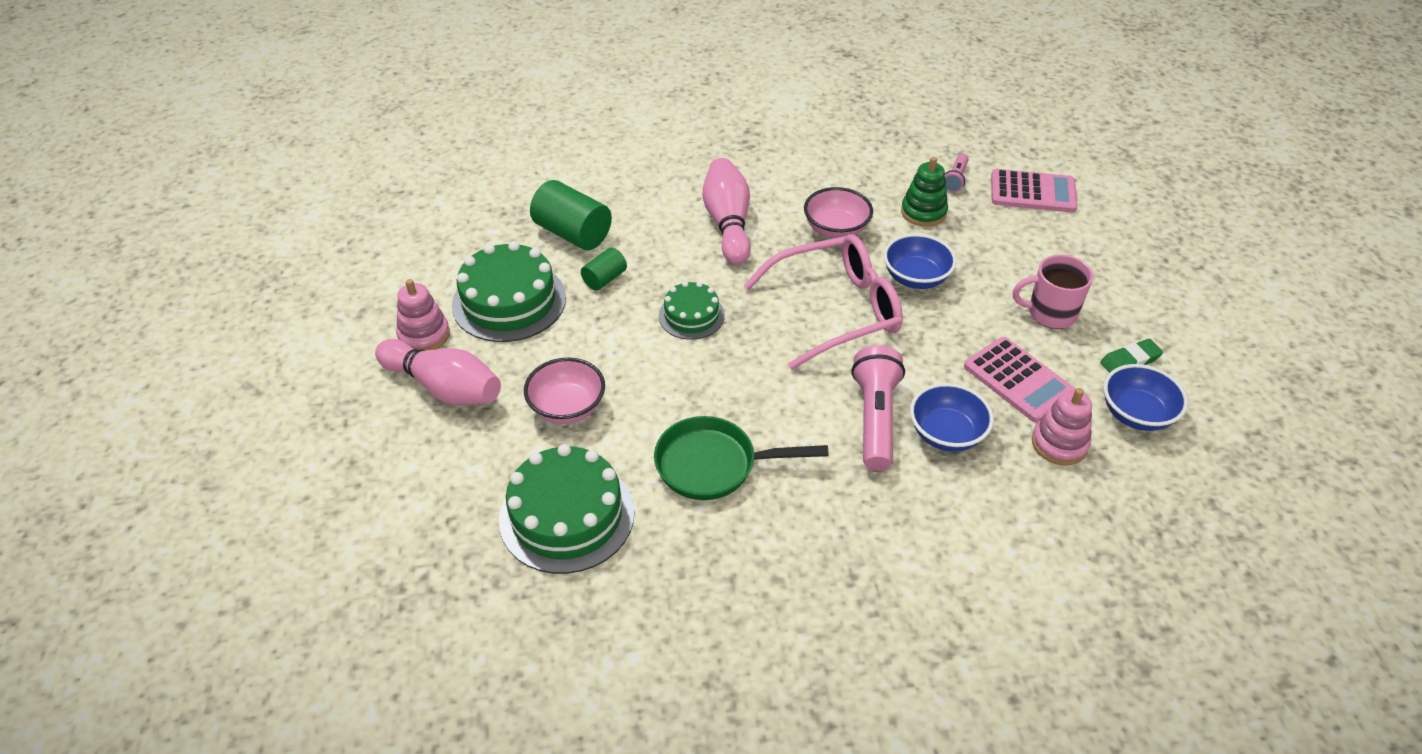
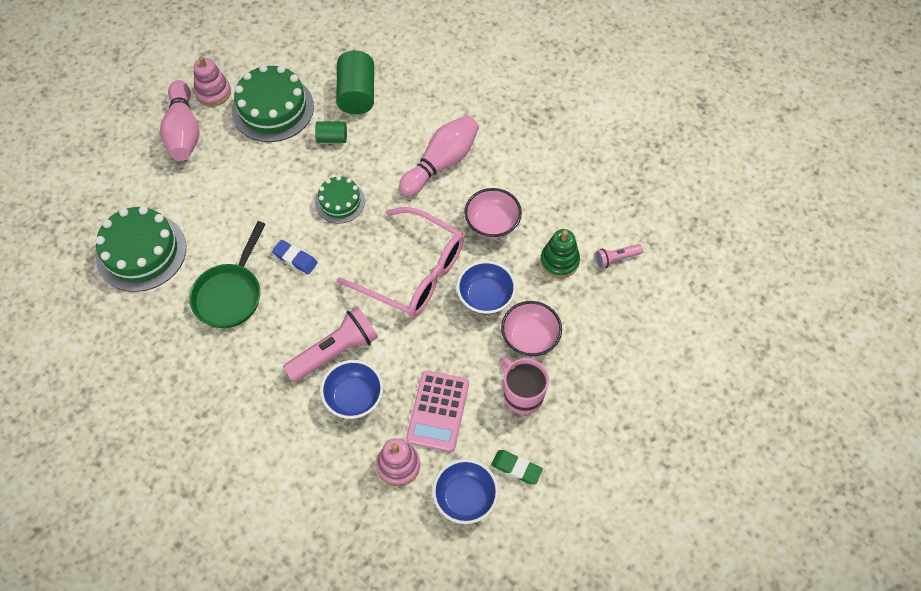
camera: 50 degrees right, 15 degrees up
pink bowl [524,357,605,424] -> pink bowl moved to [501,301,562,357]
green pan [654,416,829,500] -> green pan turned 120 degrees counterclockwise [189,221,266,328]
pink calculator [991,169,1078,213] -> none
none -> blue eraser [272,240,318,274]

